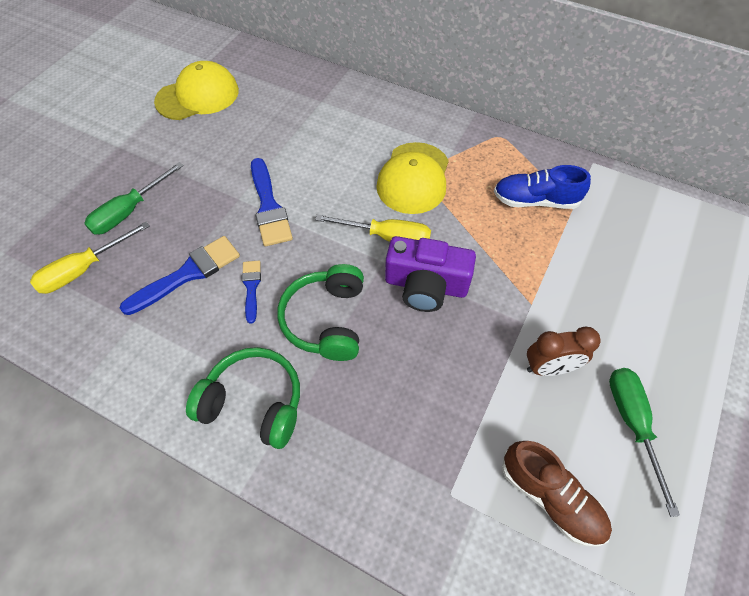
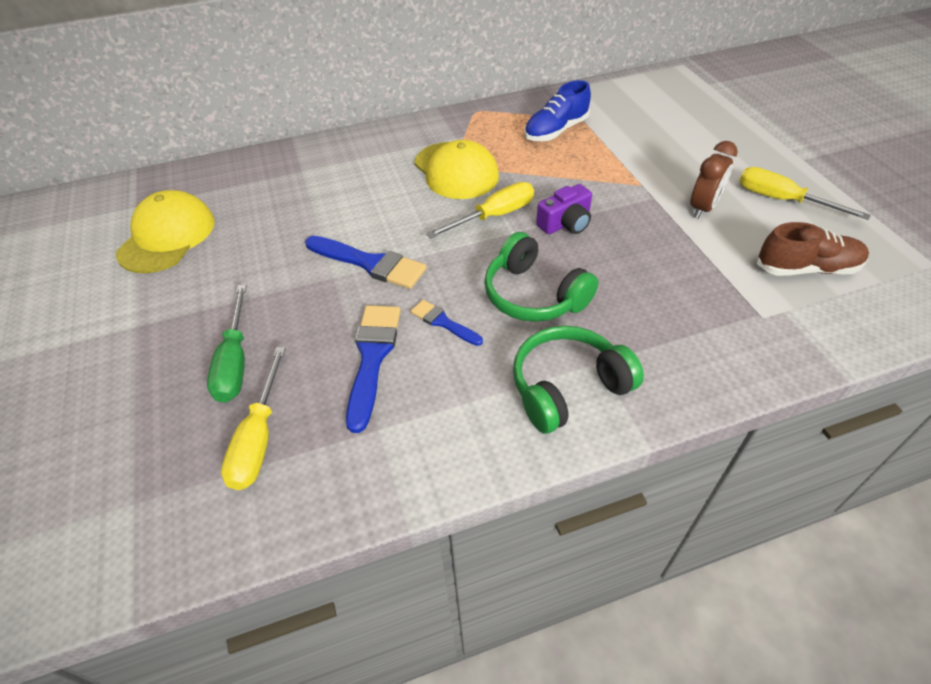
camera: 45 degrees left, 10 degrees down
purple camera [385,236,476,312] -> purple camera [536,184,592,234], size x0.65
green screwdriver [609,368,680,517] -> yellow screwdriver [739,167,871,220]

